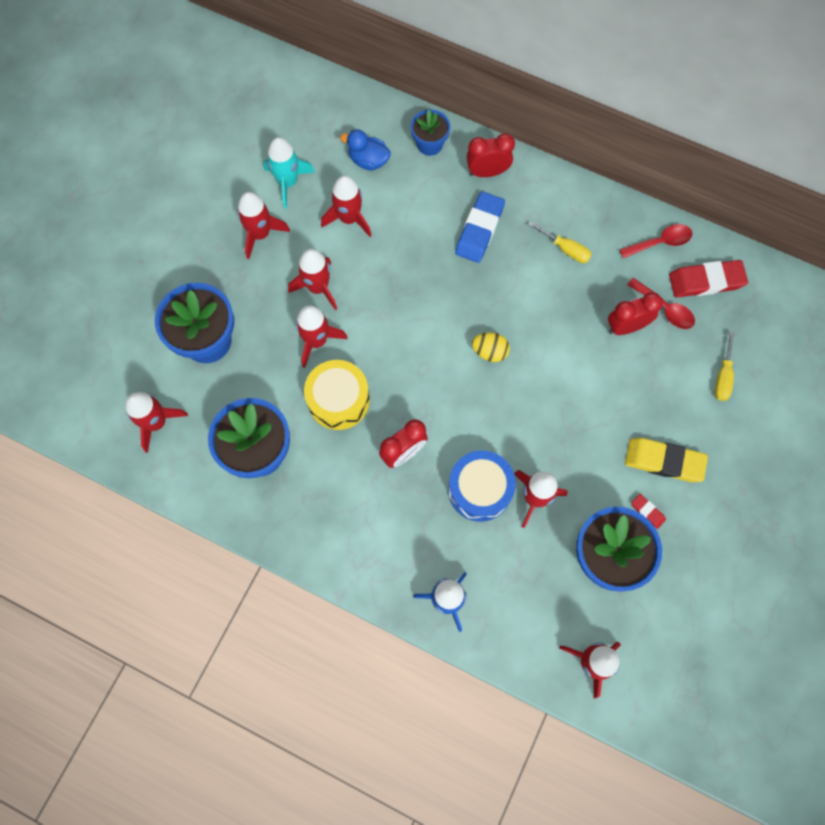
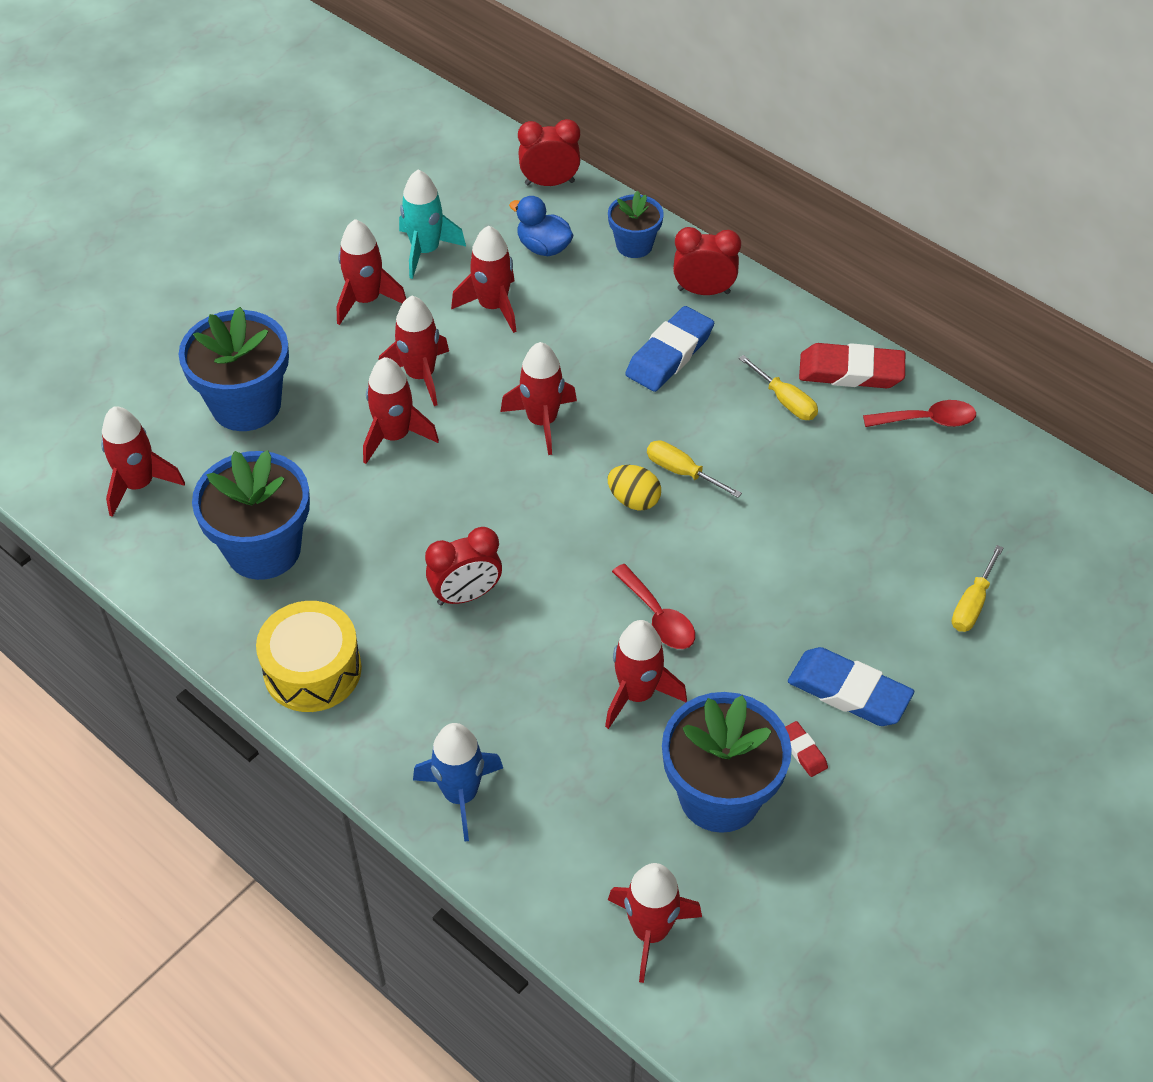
camera: 15 degrees right, 20 degrees down
yellow drum [304,360,370,430] -> yellow drum moved to [256,601,362,712]
blue drum [448,450,516,522] -> none
red clock [608,292,663,335] -> red clock moved to [518,119,580,186]
yellow eraser [625,438,708,482] -> blue eraser [788,647,914,726]
red spoon [627,278,695,329] -> red spoon moved to [612,564,695,649]
red eraser [669,260,748,298] -> red eraser moved to [799,343,905,388]
none -> red rocket [500,342,577,455]
none -> yellow screwdriver [647,440,742,498]

